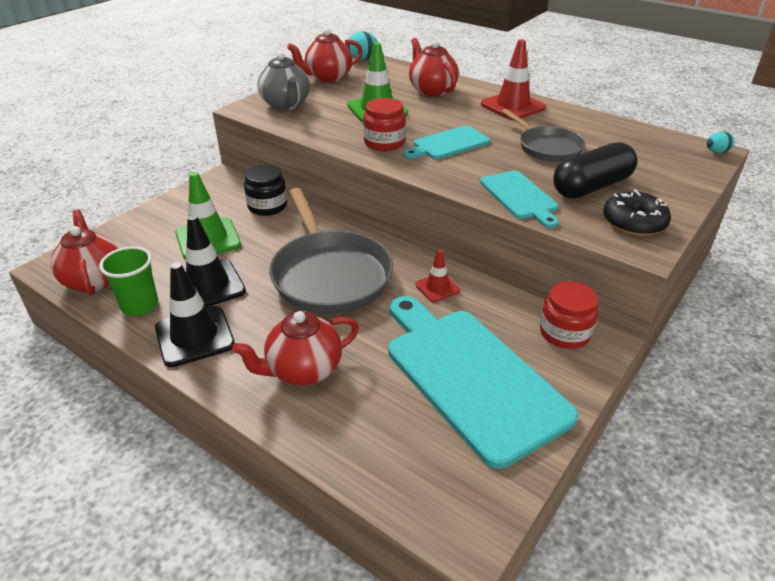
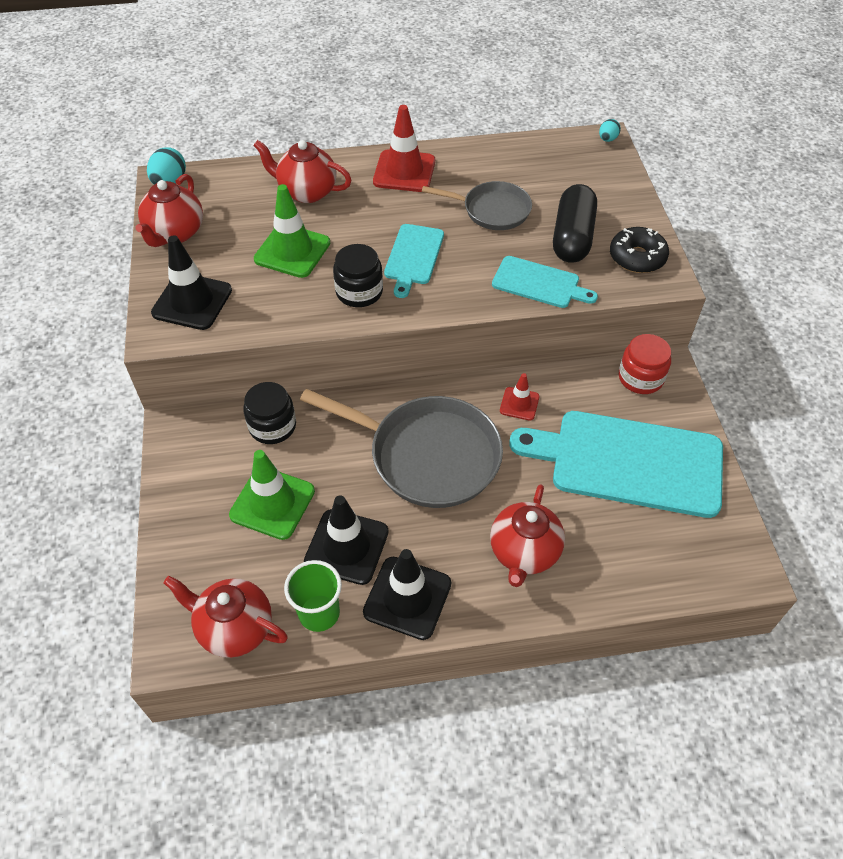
camera: 45 degrees left, 15 degrees up
grey teapot [258,52,310,110] -> black traffic cone [151,235,232,330]
red jar [363,98,406,151] -> black jar [333,244,383,307]

